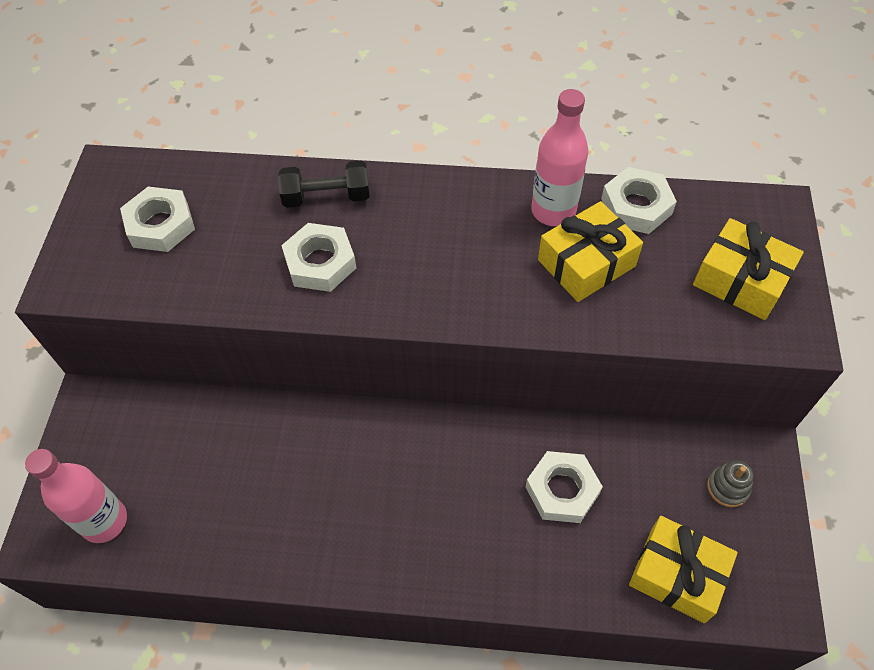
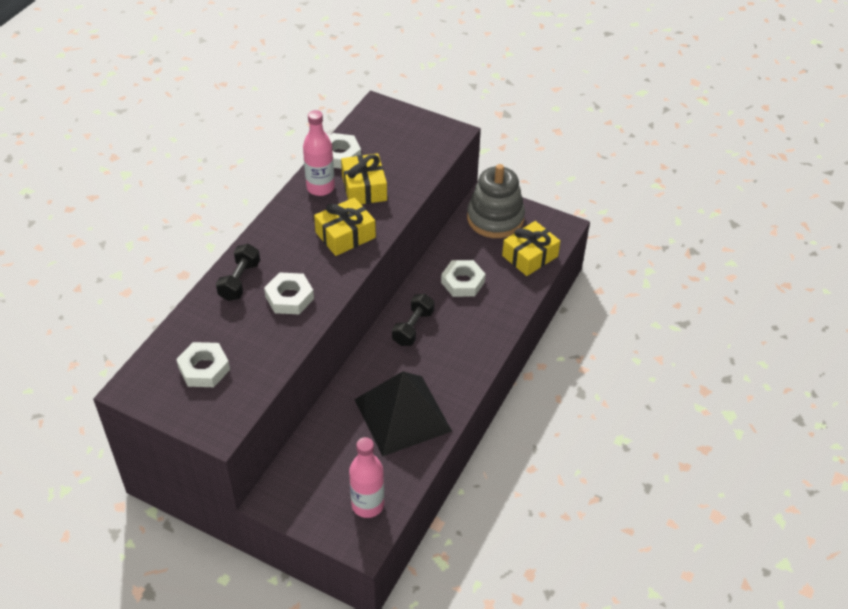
camera: 70 degrees left, 10 degrees down
yellow gift [693,218,804,320] -> yellow gift moved to [314,197,376,256]
grey stacking toy [707,460,754,507] -> grey stacking toy [467,164,525,238], size x2.45
none -> black pyramid [354,372,452,457]
none -> black dumbbell [392,294,434,346]

